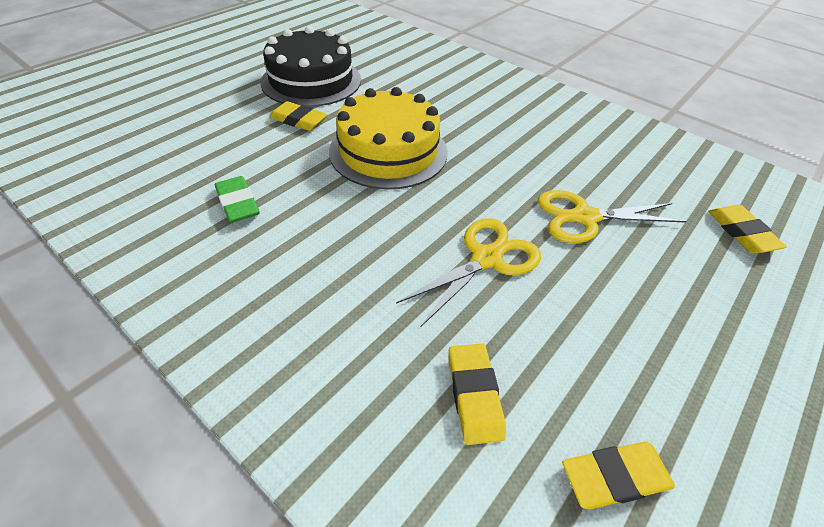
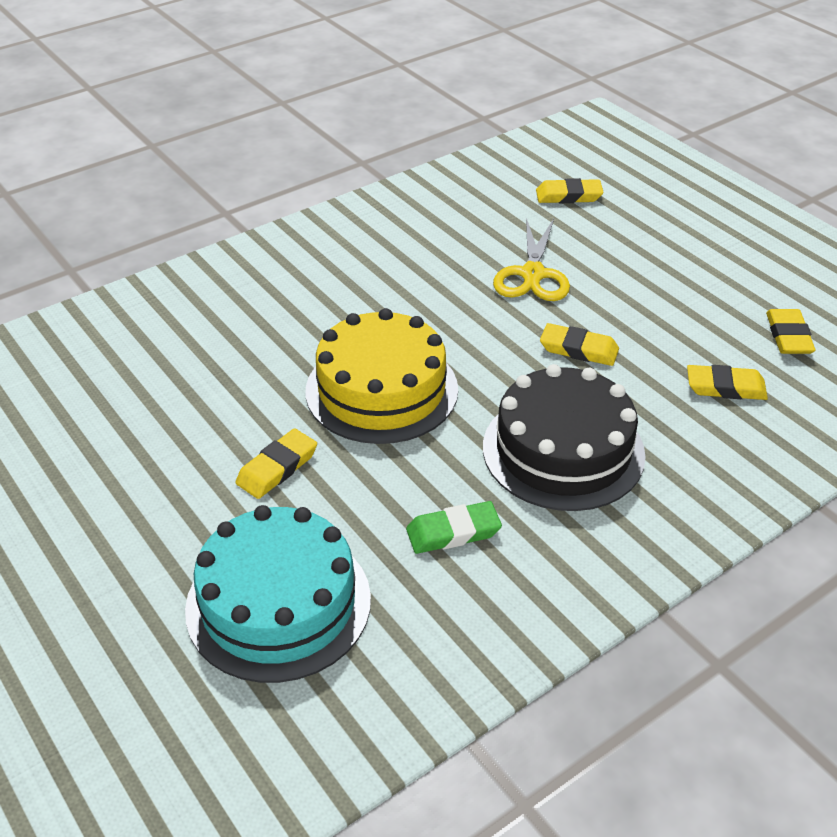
camera: 75 degrees left, 5 degrees down
black cake [261,26,361,107] -> black cake moved to [483,364,646,511]
yellow scissors [396,218,541,326] -> yellow eraser [540,323,619,366]
none -> turquoise cake [185,505,371,683]

